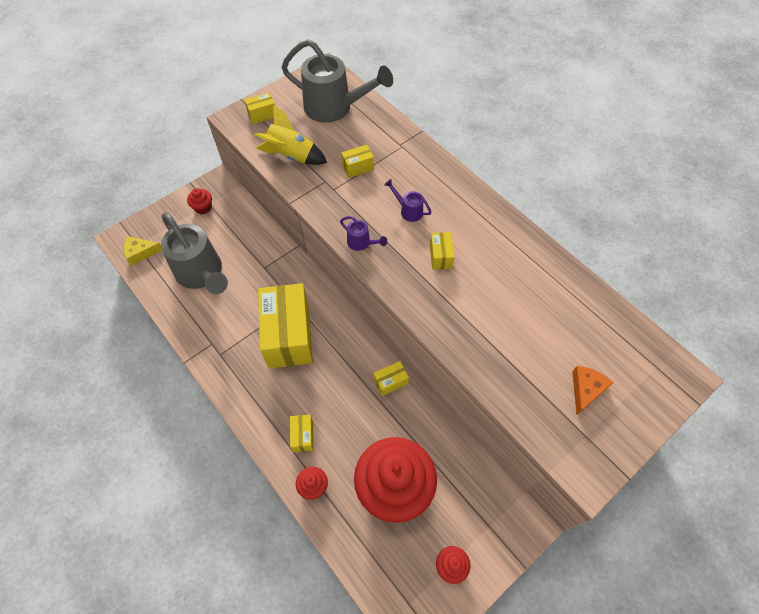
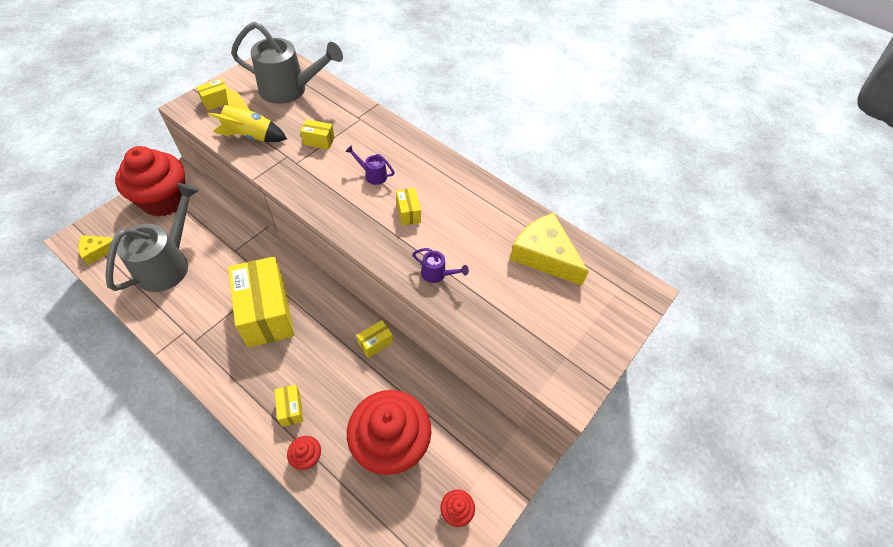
camera: 15 degrees left, 5 degrees down
grey watering can [161,212,228,294] -> grey watering can turned 105 degrees counterclockwise [105,183,200,292]
red cupcake [187,188,212,214] -> red cupcake [115,146,185,217], size x2.47
purple watering can [340,216,387,251] -> purple watering can moved to [413,248,469,283]
yellow box [341,145,374,178] -> yellow box turned 45 degrees clockwise [300,119,334,150]
orange cheese [572,366,614,415] -> none
none -> yellow cheese [509,213,589,286]

